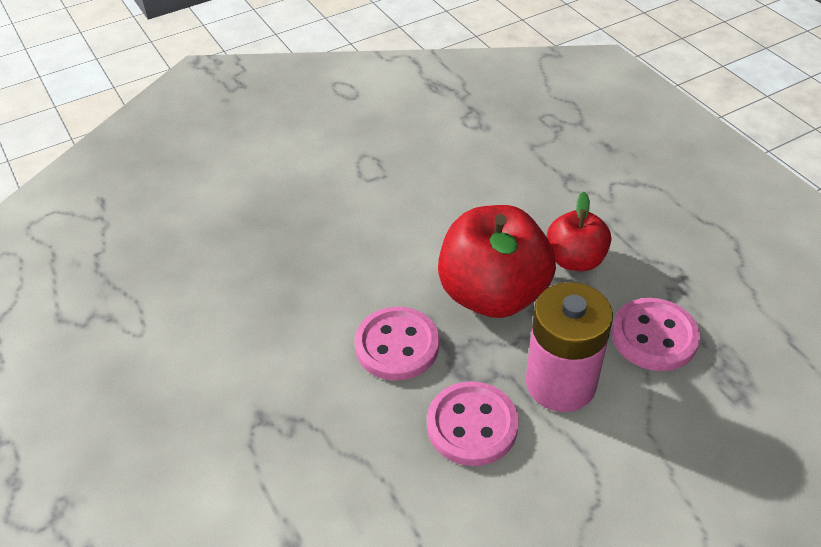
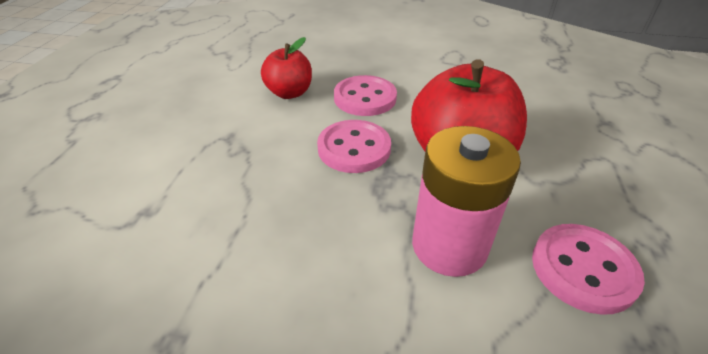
camera: 40 degrees right, 5 degrees down
pink button [427,381,519,466] -> pink button moved to [334,75,397,116]
red apple [547,192,611,271] -> red apple moved to [261,37,312,99]

